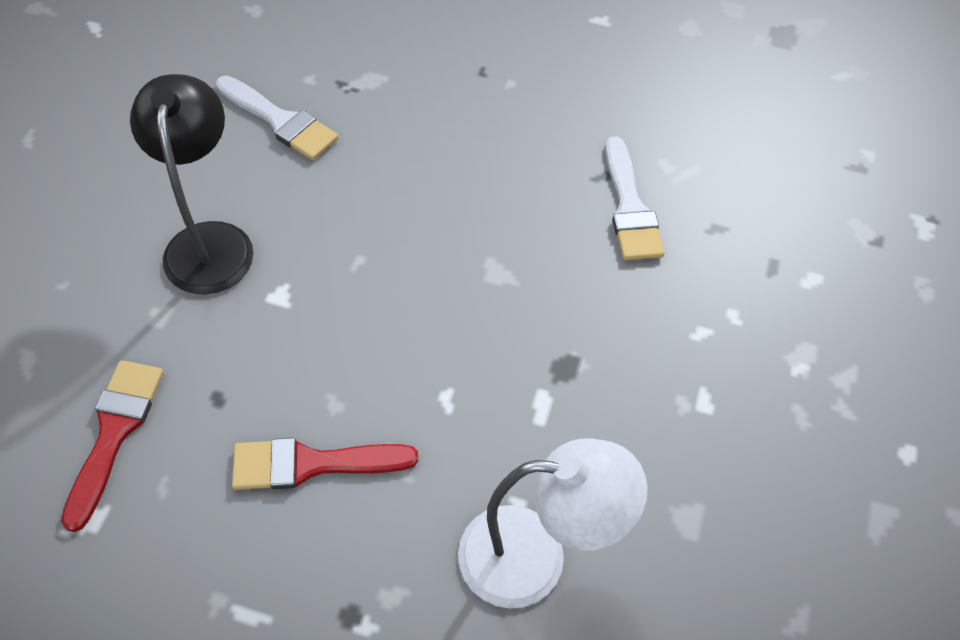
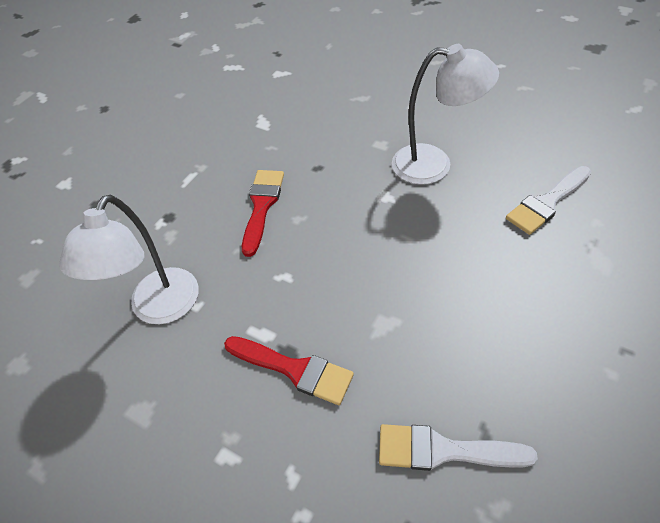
camera: 110 degrees right, 5 degrees down
red brush [61,360,164,532] -> red brush moved to [224,336,354,405]
black lamp [130,74,254,295] -> white lamp [392,44,499,185]

